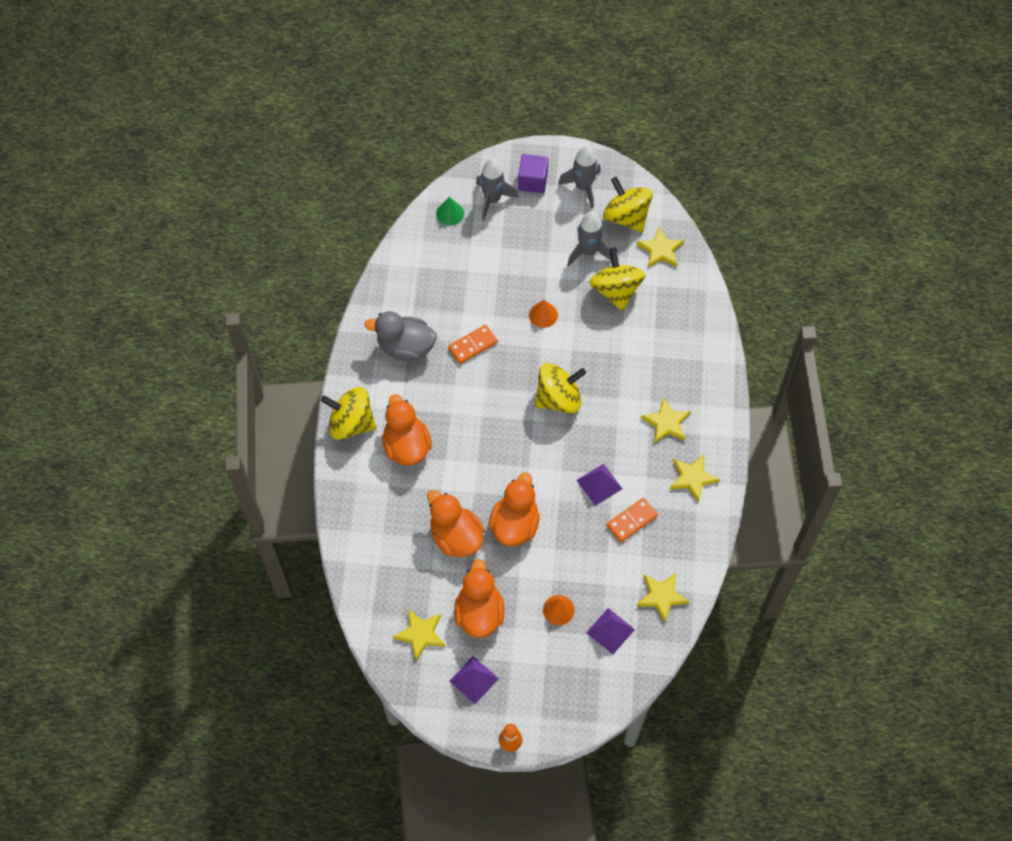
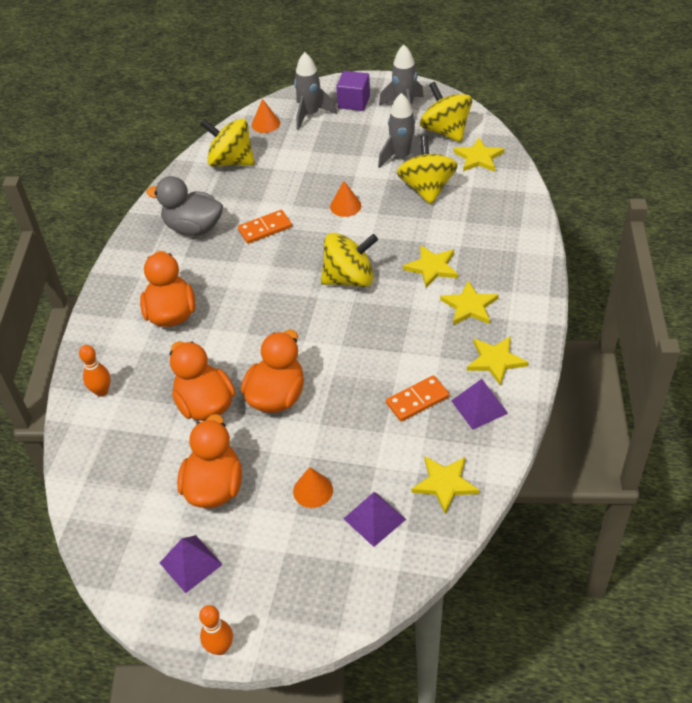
camera: 10 degrees right, 15 degrees down
yellow spinning top [321,387,376,440] -> yellow spinning top moved to [200,119,255,167]
yellow star [393,609,446,660] -> yellow star moved to [403,245,458,288]
green cone [436,197,464,225] -> orange cone [252,99,280,133]
purple pyramid [577,464,622,506] -> purple pyramid moved to [451,379,508,430]
none -> orange bowling pin [79,345,111,397]

